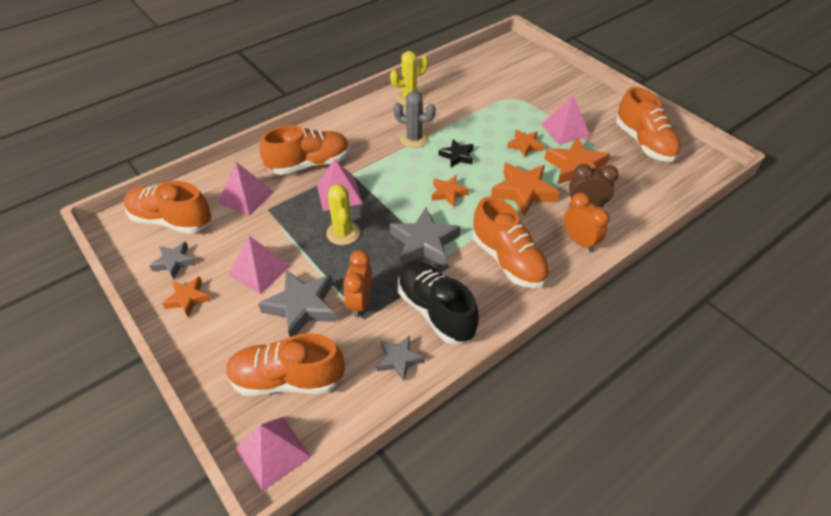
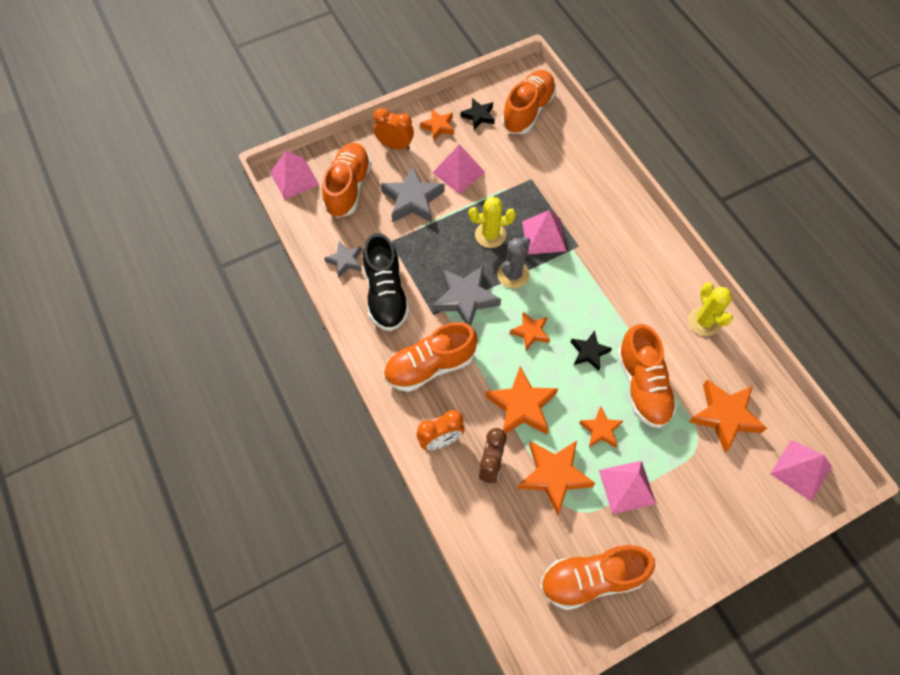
camera: 100 degrees right, 15 degrees up
grey star [149,242,196,279] -> black star [460,98,495,130]
pink pyramid [218,162,274,216] -> pink pyramid moved to [770,440,832,501]
orange shoe [260,125,350,175] -> orange shoe moved to [617,324,677,428]
orange clock [343,250,372,318] -> orange clock moved to [374,108,414,150]
grey cactus [393,91,436,148] -> grey cactus moved to [497,237,530,289]
black shoe [398,261,479,344] -> black shoe turned 105 degrees clockwise [363,233,410,331]
none -> orange star [689,379,767,452]

